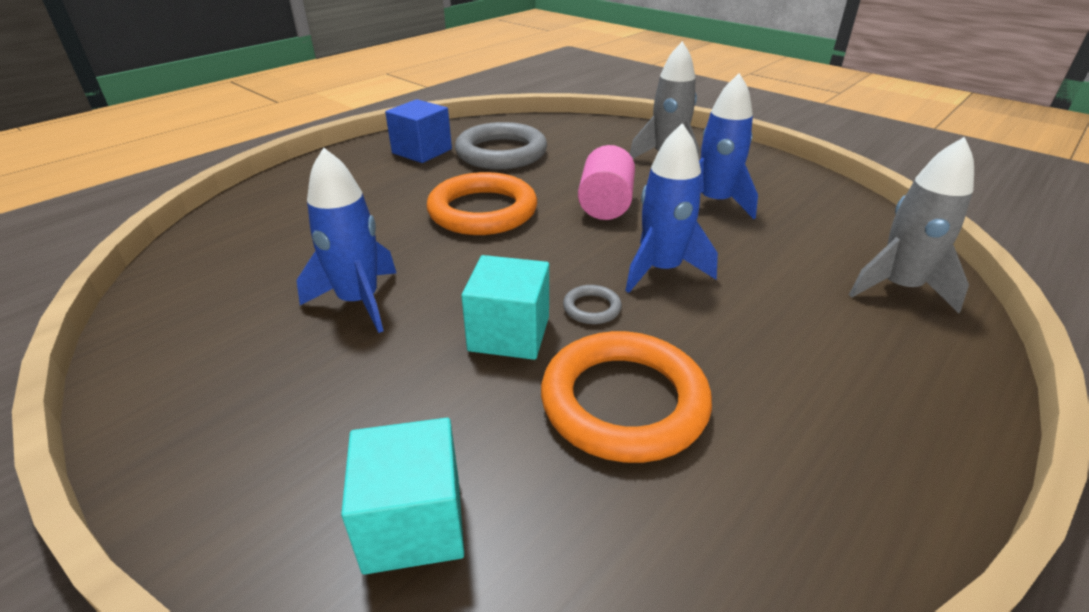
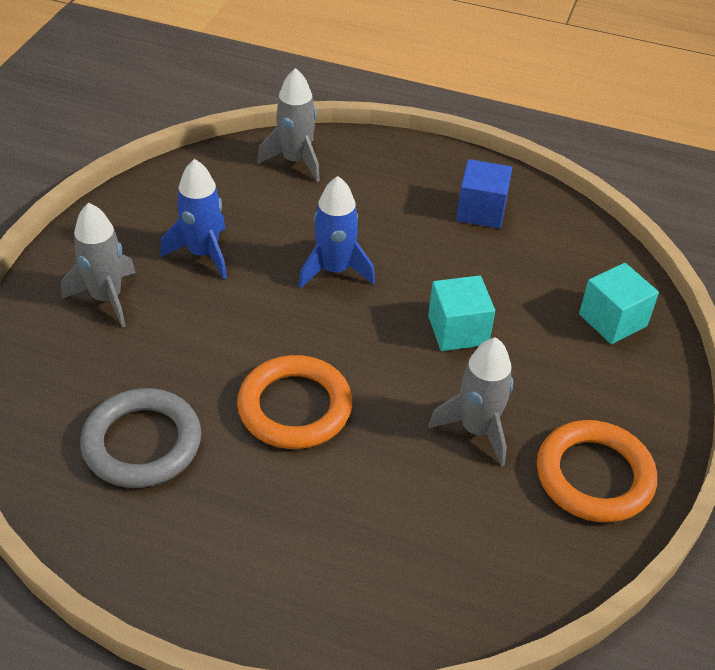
camera: 115 degrees left, 10 degrees up
blue rocket [297,147,396,333] -> grey rocket [429,337,513,467]
blue cube [385,99,452,163] -> blue cube moved to [456,159,512,229]
orange ring [541,331,712,463] -> orange ring moved to [537,420,657,523]
grey ring [563,285,622,324] -> none
pink cylinder [578,145,635,220] -> none

